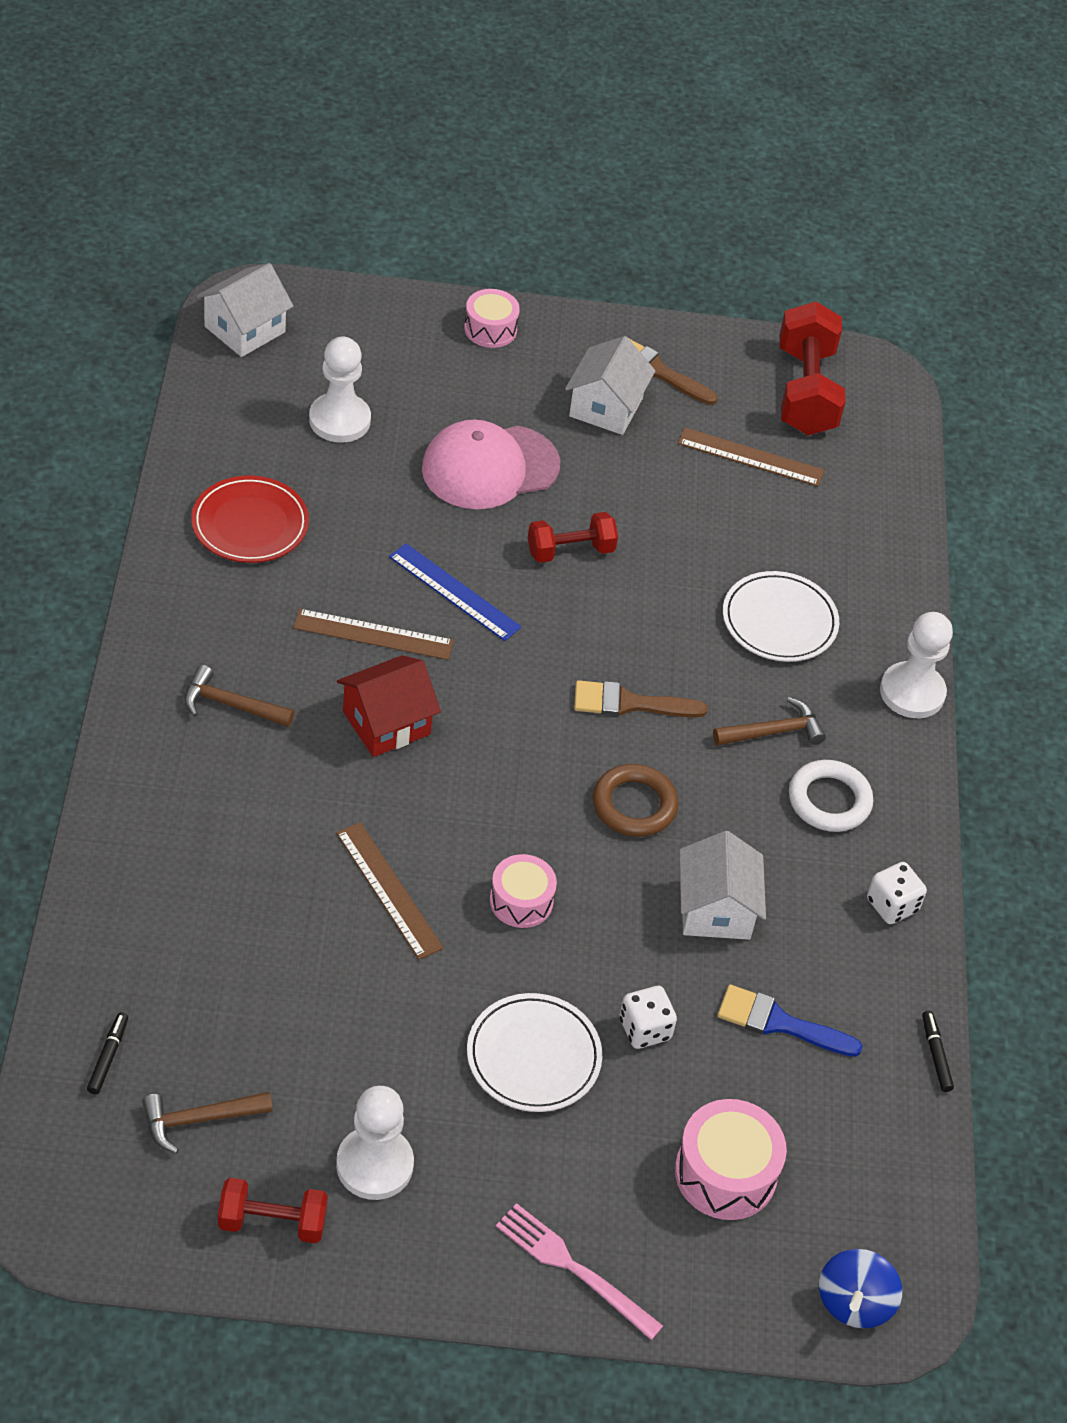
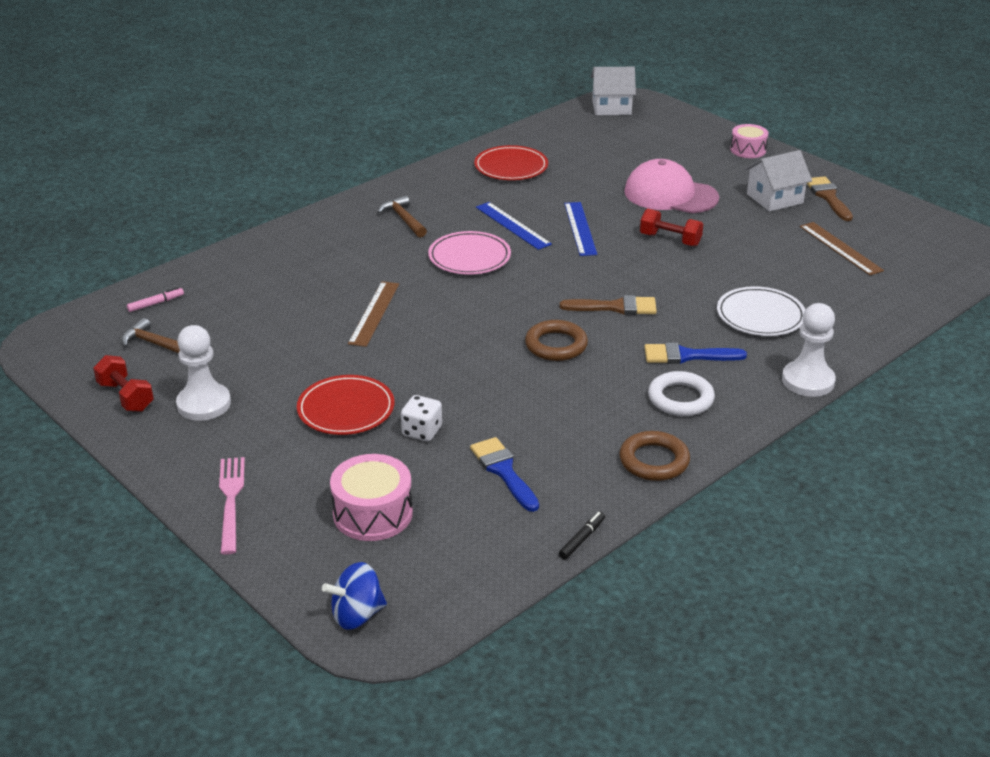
camera: 50 degrees right, 15 degrees down
black marker [87,1012,128,1094] -> pink marker [127,287,184,312]
brown ruler [293,609,454,660] -> blue ruler [476,202,552,250]
white pawn [309,337,371,443] -> none
red house [337,655,441,757] -> pink plate [428,231,511,275]
white plate [467,993,602,1112] -> red plate [297,375,394,435]
pink drum [490,854,557,928] -> none
brown brush [574,680,708,718] -> brown brush turned 135 degrees clockwise [560,295,657,315]
white house [680,831,766,940] -> none
brown hammer [713,697,826,746] -> blue brush [644,343,747,364]
red dumbbell [779,301,846,435] -> none
white dice [867,862,927,924] -> brown ring [620,431,690,481]

